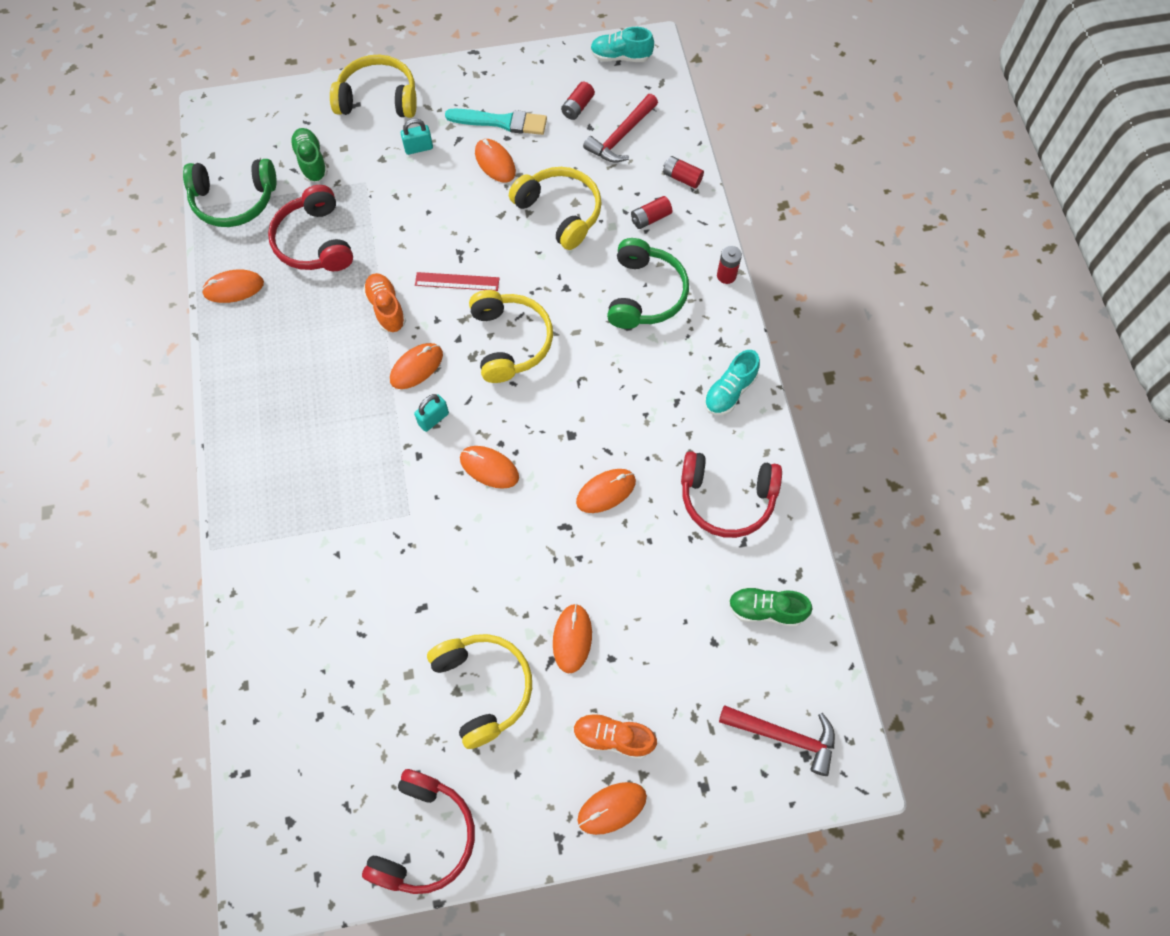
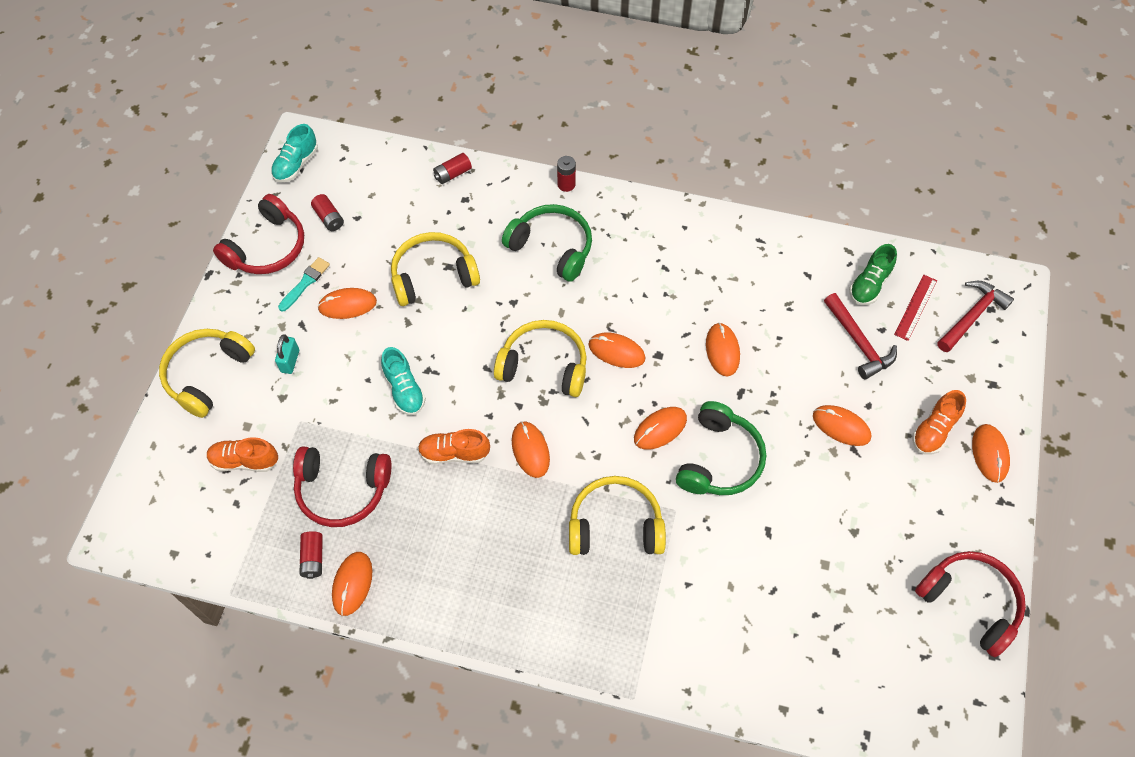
camera: 65 degrees left, 5 degrees down
green headphones [183,159,277,227] -> green headphones moved to [676,401,766,495]
green shoe [290,128,328,182] -> orange shoe [207,437,278,472]
turquoise padlock [414,394,449,432] -> none
red ruler [415,272,499,291] -> red ruler moved to [894,274,937,341]
yellow headphones [427,634,532,749] -> yellow headphones moved to [569,476,666,555]
turquoise brush [445,108,547,135] -> turquoise brush [278,257,330,311], size x0.66
red hammer [583,94,658,163] -> red hammer moved to [824,293,897,380]
red battery [631,196,672,229] -> red battery moved to [299,531,323,579]
red headphones [681,451,782,538] -> red headphones moved to [213,194,304,274]
turquoise shoe [704,350,760,415] -> turquoise shoe moved to [381,347,426,415]
none -> orange mouse [589,333,646,368]

